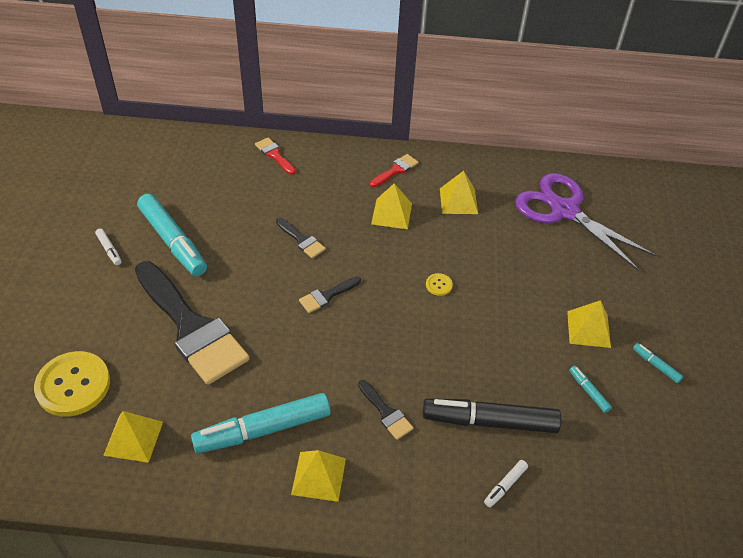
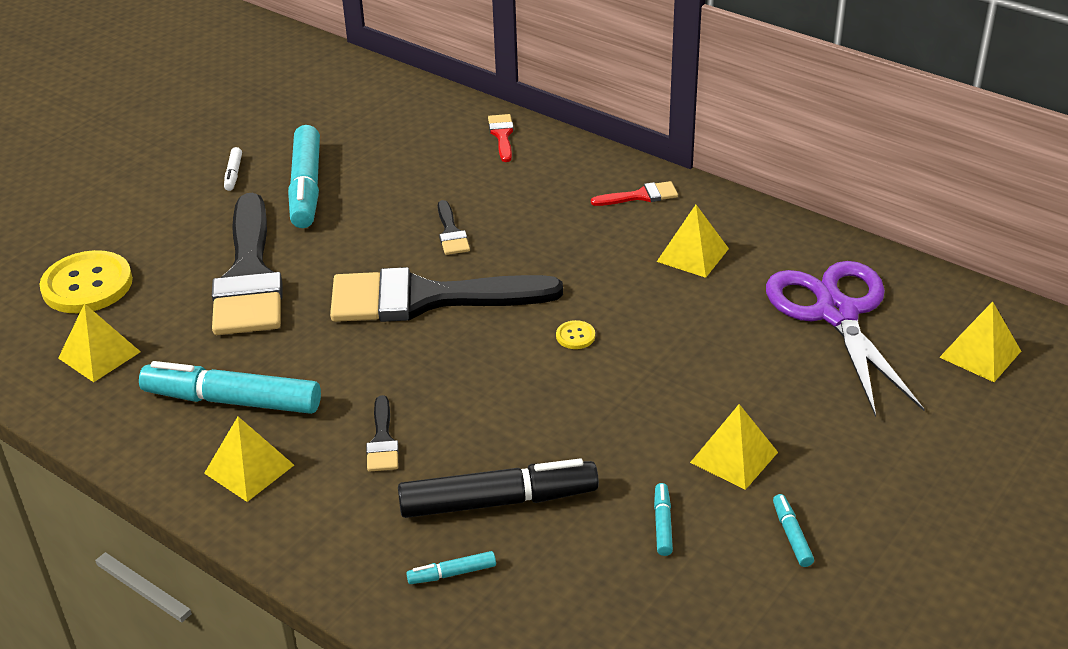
camera: 35 degrees right, 10 degrees down
black brush [299,276,361,313] -> black brush [330,267,563,322], size x2.44
yellow pyramid [371,183,412,229] -> yellow pyramid moved to [939,302,1021,382]
black marker [423,399,562,433] -> black marker turned 135 degrees clockwise [398,459,599,518]
white marker [484,460,528,507] -> turquoise marker [406,551,496,584]

